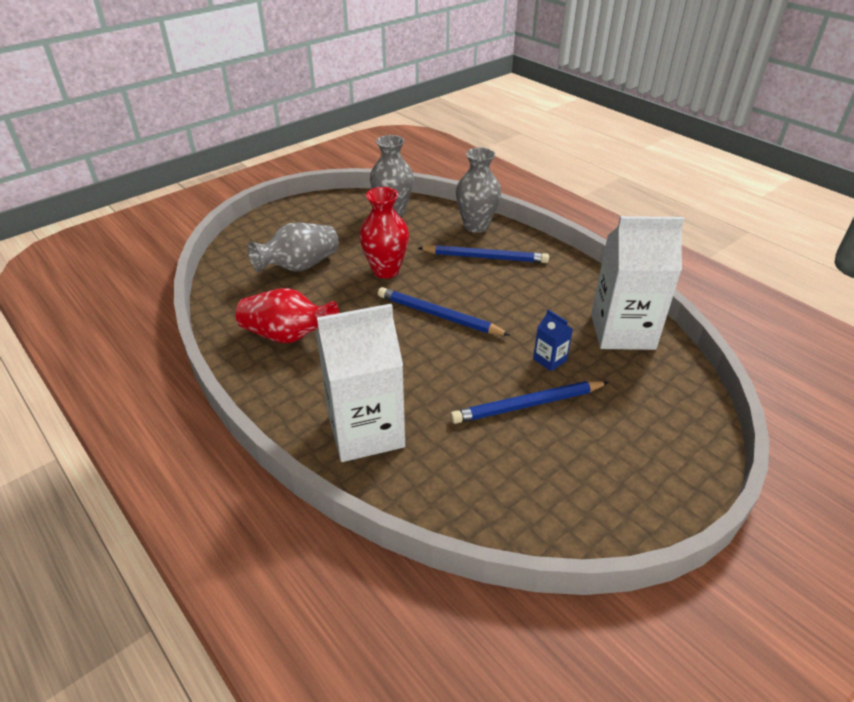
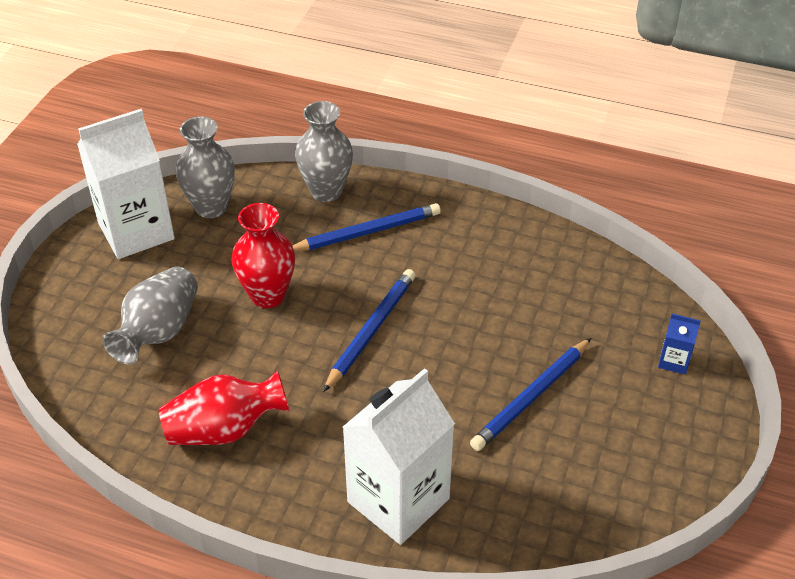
camera: 30 degrees left, 5 degrees up
blue pencil [378,287,510,335] -> blue pencil turned 120 degrees clockwise [323,269,416,392]
blue carton [533,309,573,371] -> blue carton moved to [658,314,701,375]
white carton [591,216,685,350] -> white carton moved to [77,109,175,259]

